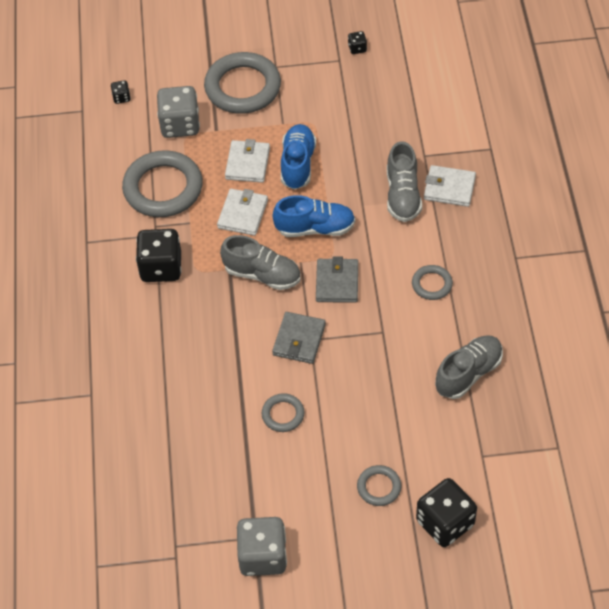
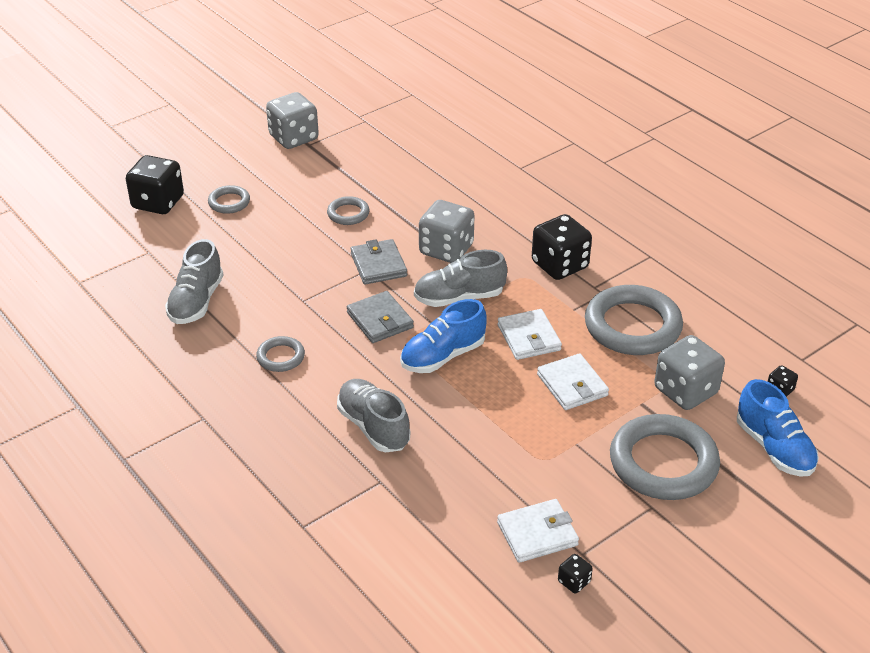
camera: 145 degrees right, 15 degrees down
blue shoe [281,124,316,190] -> blue shoe moved to [737,379,819,477]
white wallet [424,165,476,207] -> white wallet moved to [497,499,579,563]
none -> grey dice [419,200,474,263]

